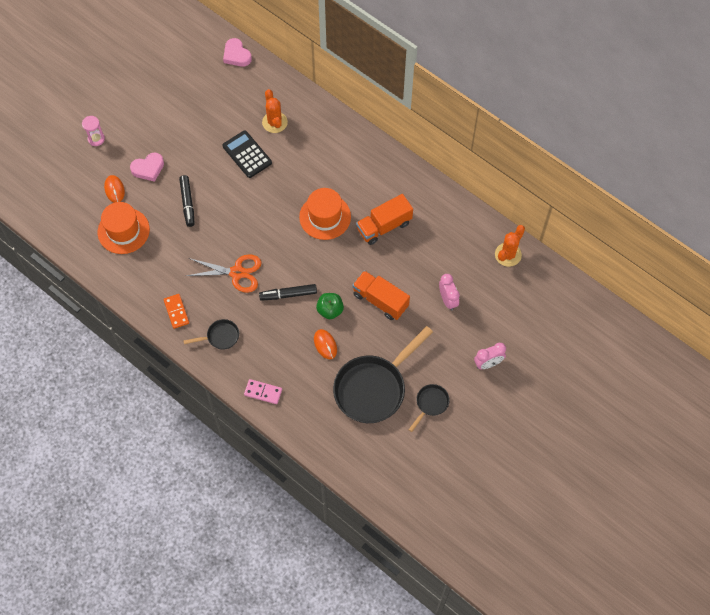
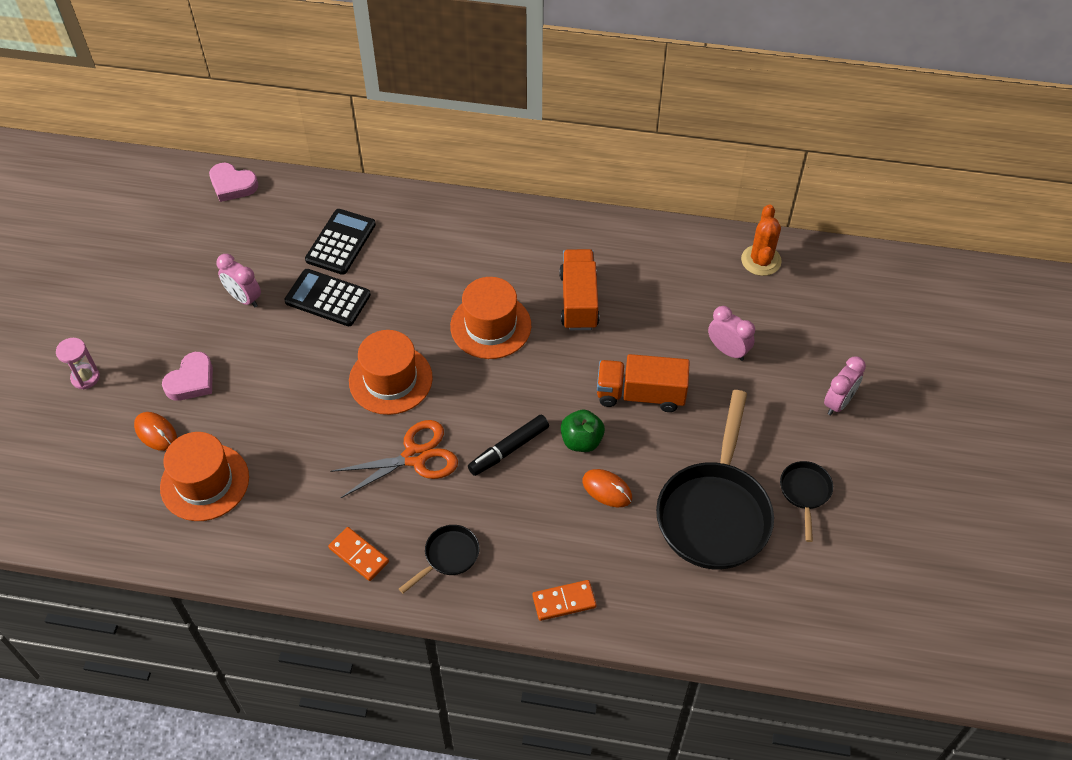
camera: 30 degrees left, 10 degrees down
black marker [179,175,195,227] -> none
pink domino [244,379,282,404] -> orange domino [532,580,596,621]
orange cactus [262,89,288,133] -> black calculator [305,209,376,275]
orange truck [356,194,413,245] -> orange truck turned 150 degrees clockwise [559,249,600,330]
none -> pink clock [217,254,261,308]
none -> orange hat [349,330,433,415]

